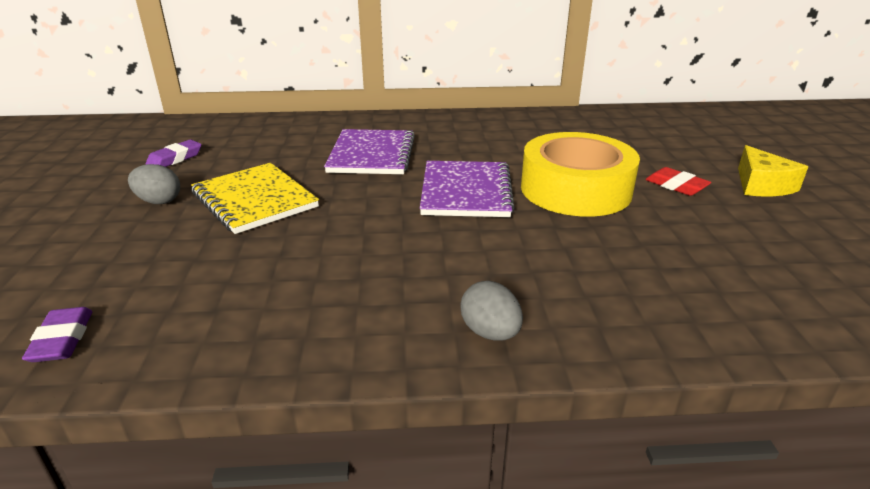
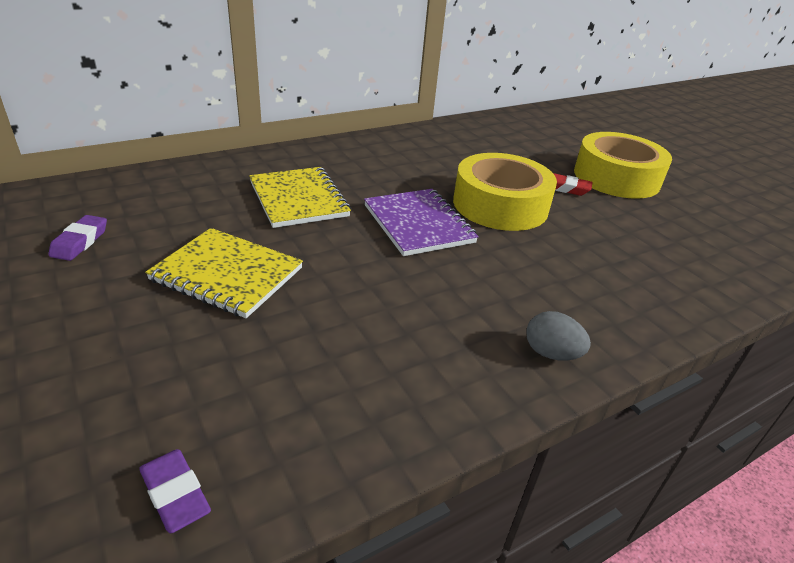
camera: 30 degrees left, 5 degrees up
grey egg [128,164,180,204] -> none
purple notebook [324,129,415,174] -> yellow notebook [249,167,351,228]
yellow cheese [738,145,808,197] -> yellow tape [574,132,672,199]

